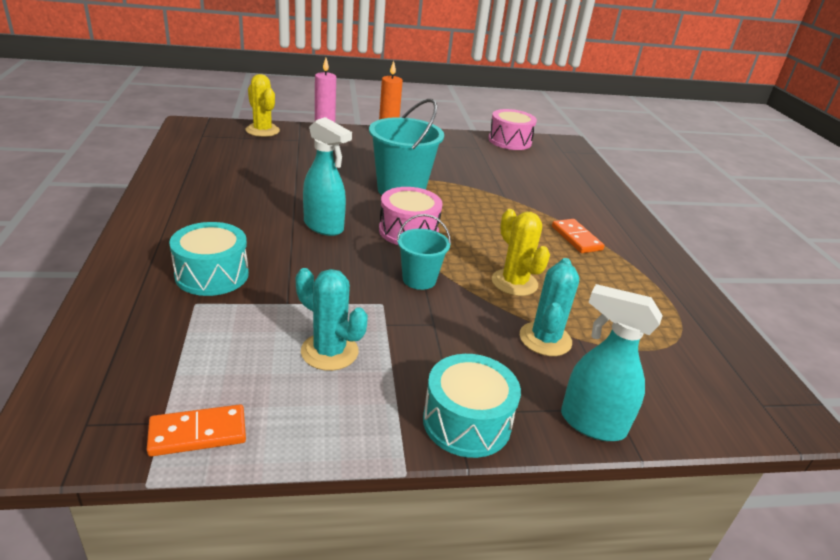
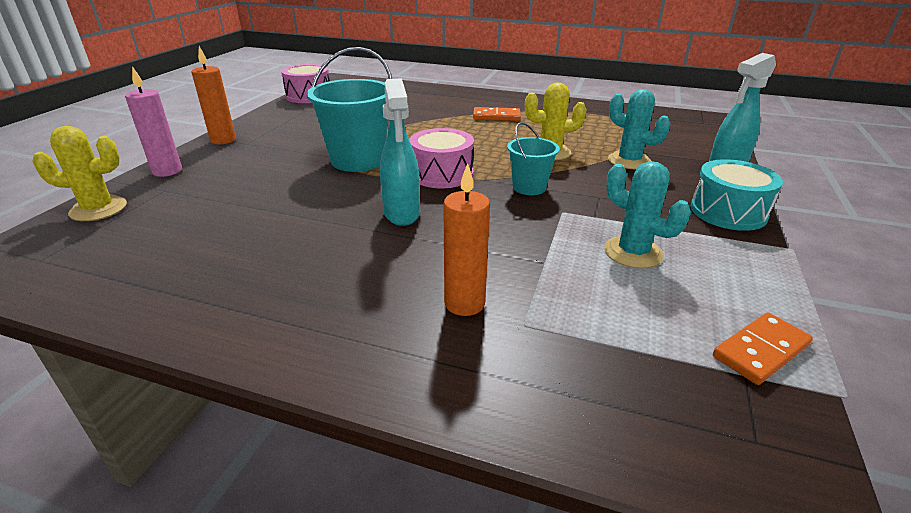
camera: 60 degrees left, 0 degrees up
orange domino [147,404,246,456] -> orange domino turned 45 degrees clockwise [713,312,813,385]
turquoise drum [169,222,249,296] -> orange candle [443,163,490,316]
turquoise cactus [296,268,368,371] -> turquoise cactus turned 75 degrees clockwise [604,161,691,269]
turquoise spray bottle [303,117,352,236] -> turquoise spray bottle turned 105 degrees clockwise [380,78,420,226]

